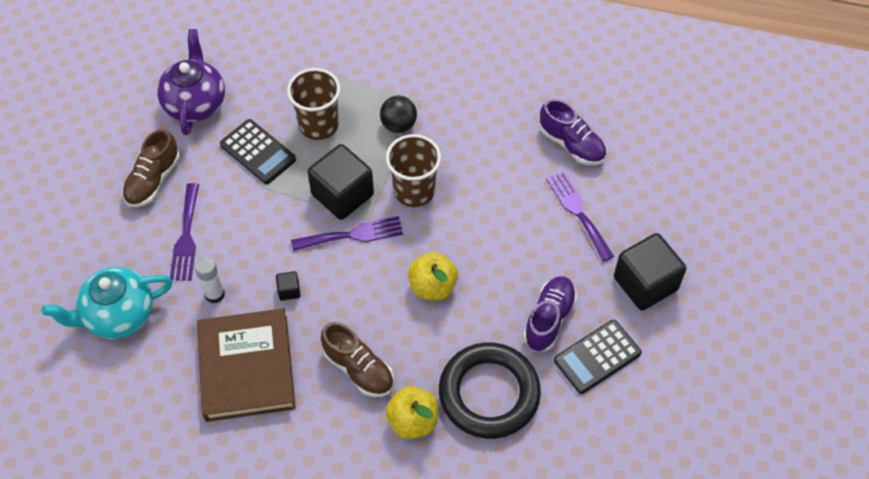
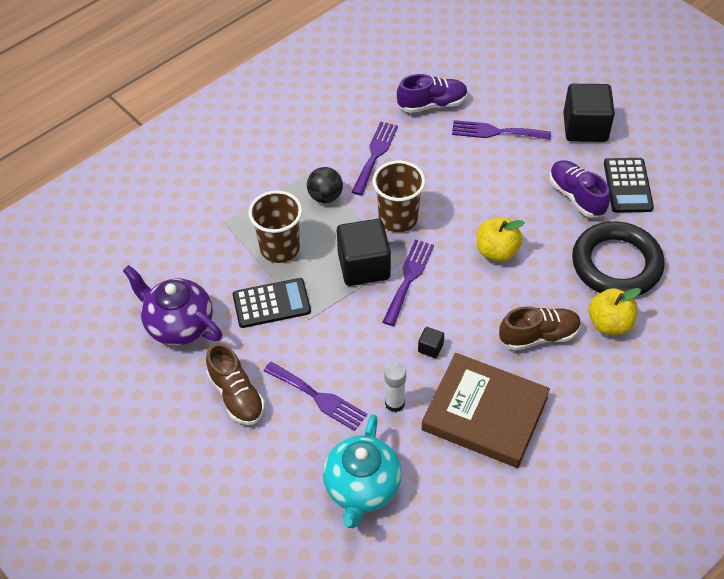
camera: 55 degrees left, 5 degrees down
none -> purple fork [352,122,398,195]

